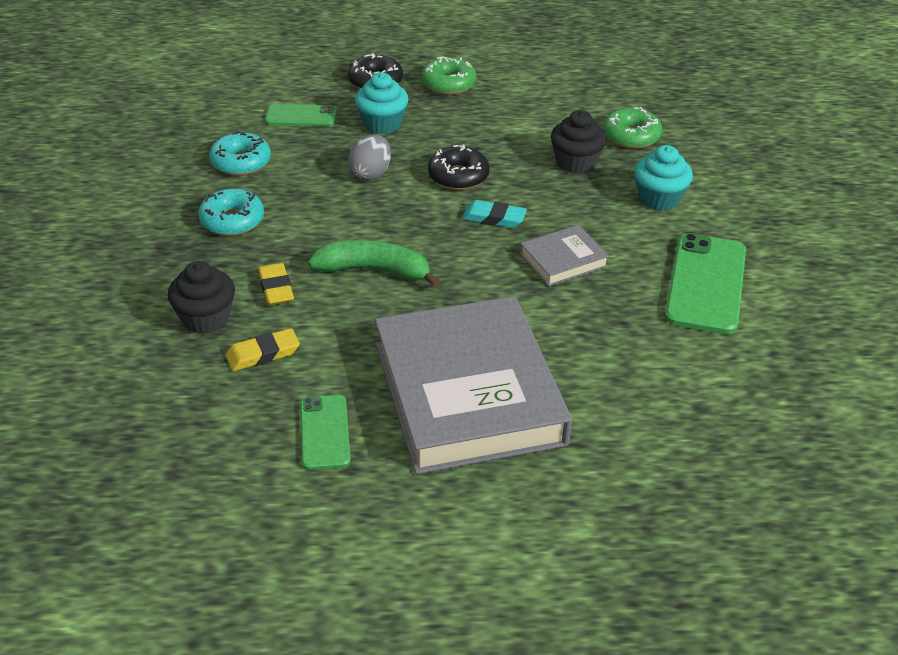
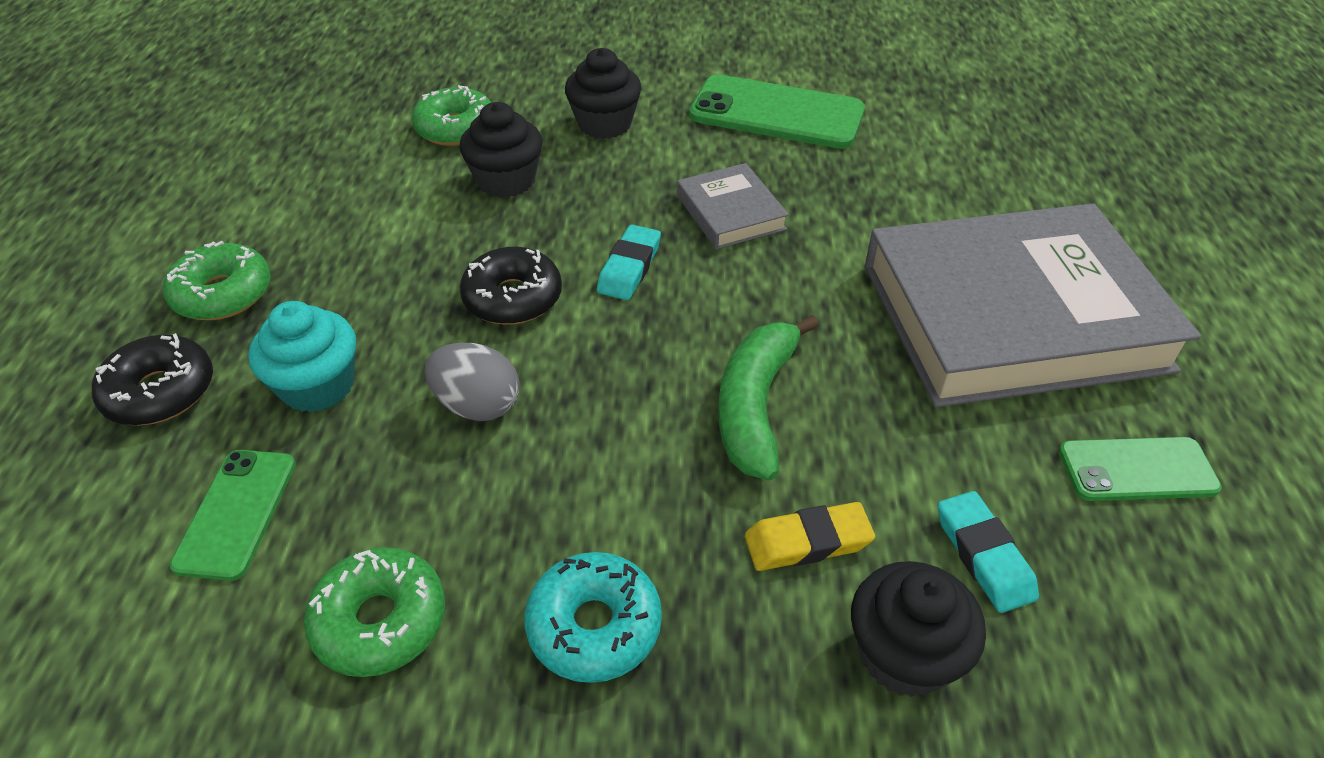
camera: 85 degrees left, 5 degrees up
turquoise donut [209,131,271,176] -> green donut [304,547,445,677]
yellow eraser [226,328,300,371] -> turquoise eraser [938,491,1039,613]
turquoise cupcake [634,145,693,211] -> black cupcake [565,48,641,139]

